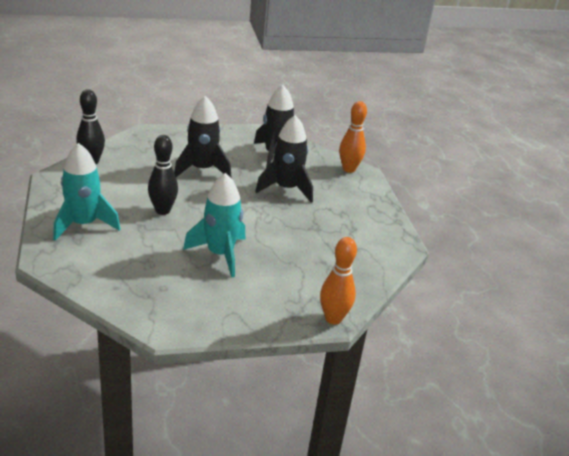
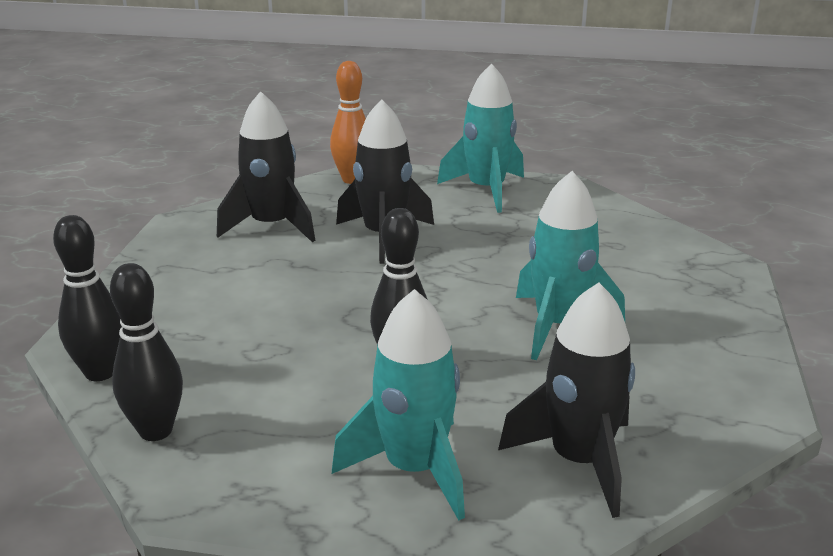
camera: 65 degrees left, 5 degrees down
black rocket [174,96,232,178] -> black rocket moved to [498,282,635,518]
orange bowling pin [320,237,357,325] -> none
none -> black bowling pin [53,215,122,381]
none -> turquoise rocket [437,63,524,213]

